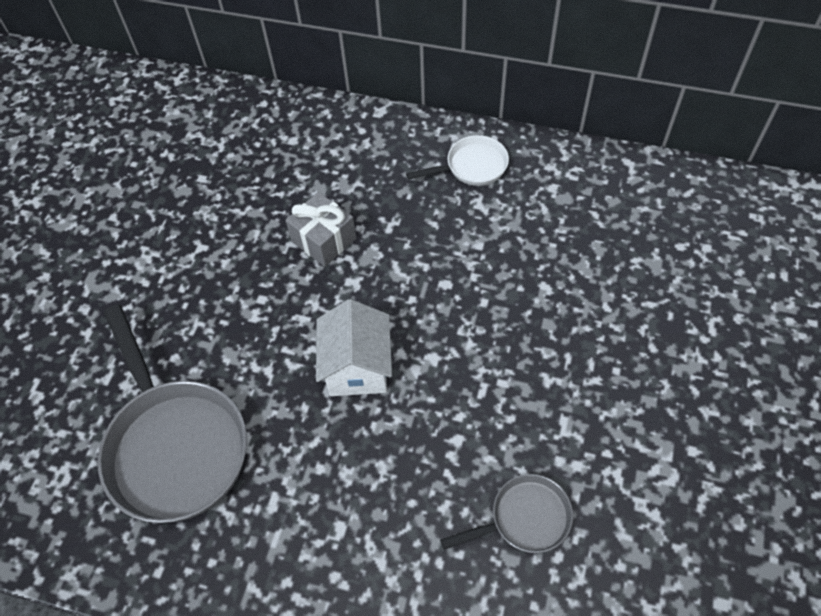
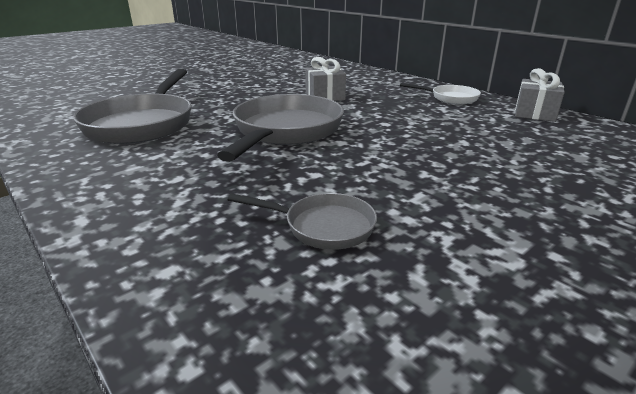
camera: 30 degrees right, 30 degrees down
white house [316,299,392,396] -> grey pan [217,94,344,162]
none -> grey gift [515,68,565,122]

